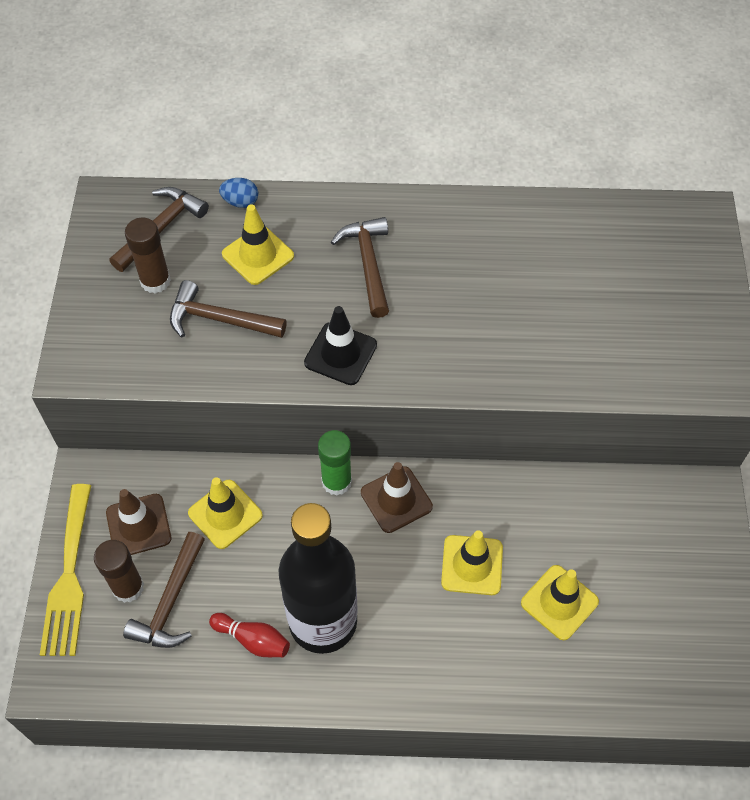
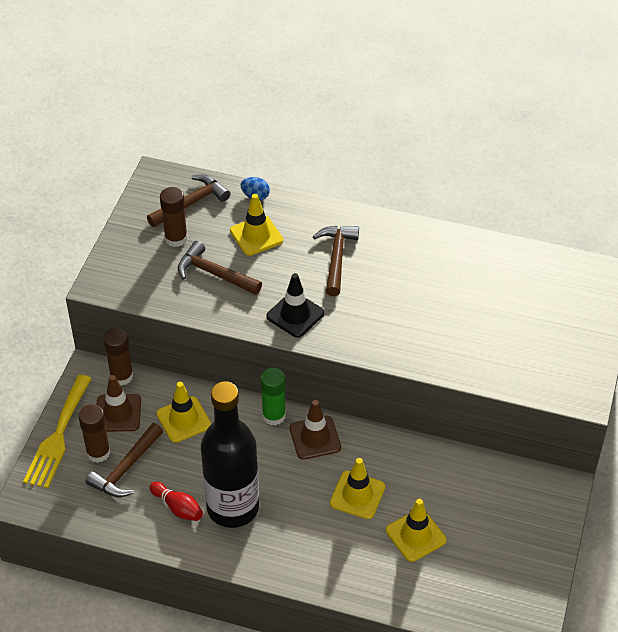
camera: 15 degrees right, 10 degrees down
none -> brown glue stick [103,328,133,386]

